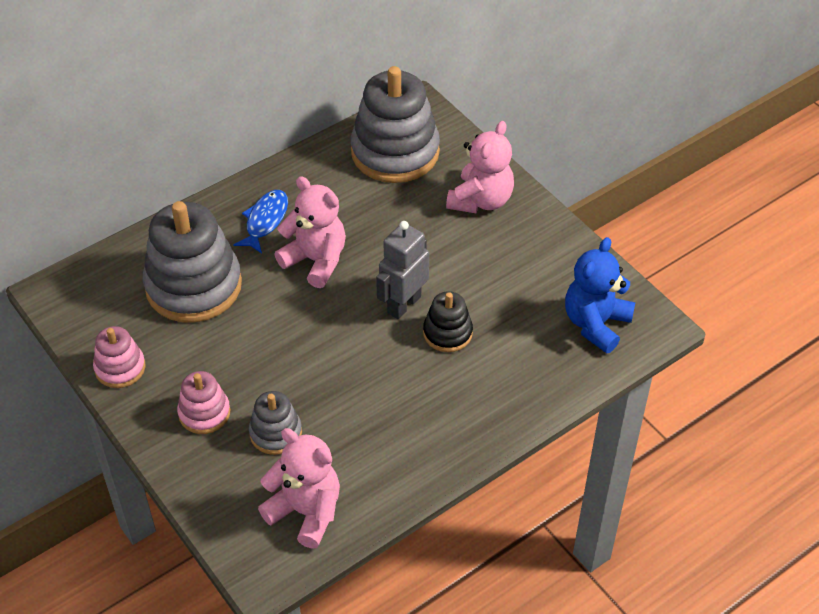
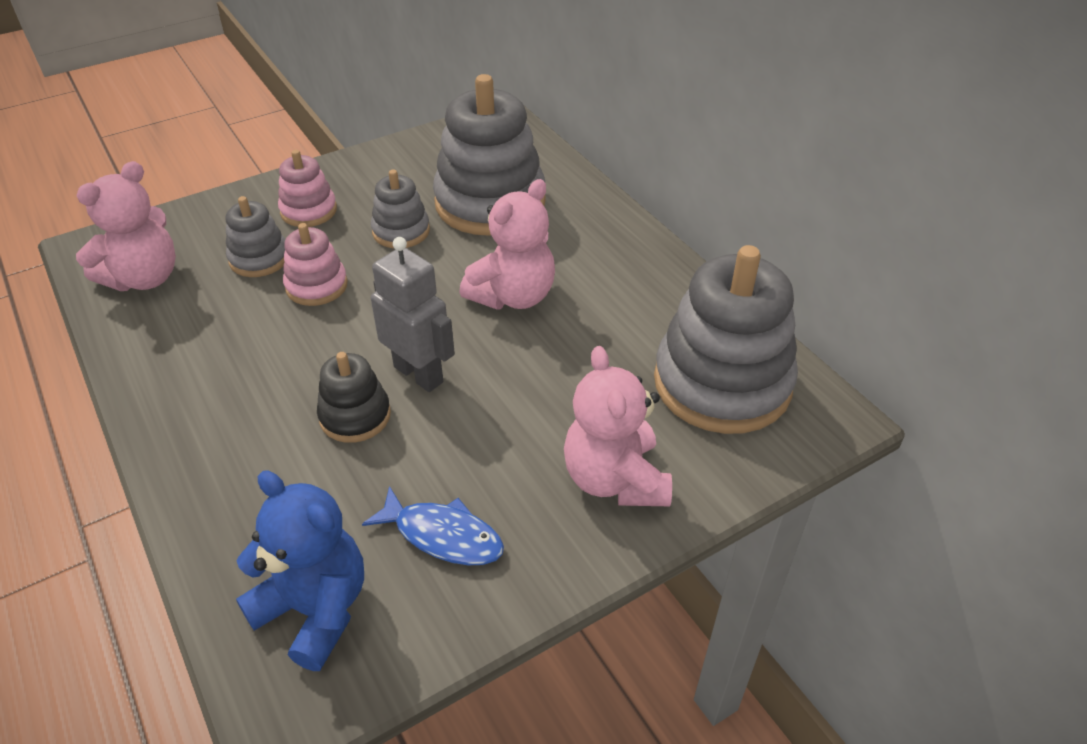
camera: 95 degrees right, 5 degrees down
pink stacking toy [93,326,146,388] -> pink stacking toy moved to [283,223,348,306]
blue fish [234,190,288,253] -> blue fish moved to [362,486,504,565]
pink teddy bear [446,121,514,213] -> pink teddy bear turned 45 degrees clockwise [564,346,672,506]
none -> grey stacking toy [371,169,430,248]

